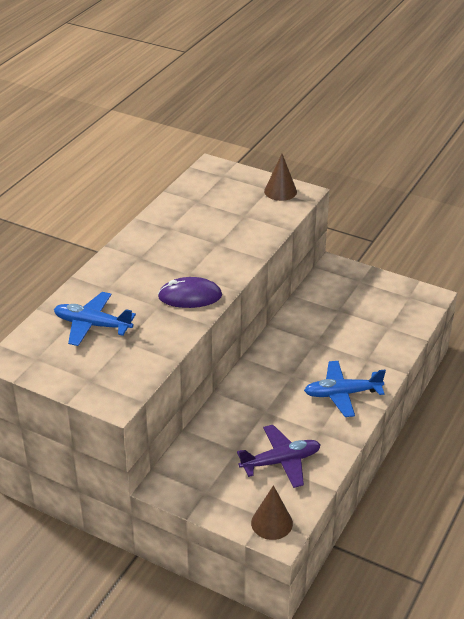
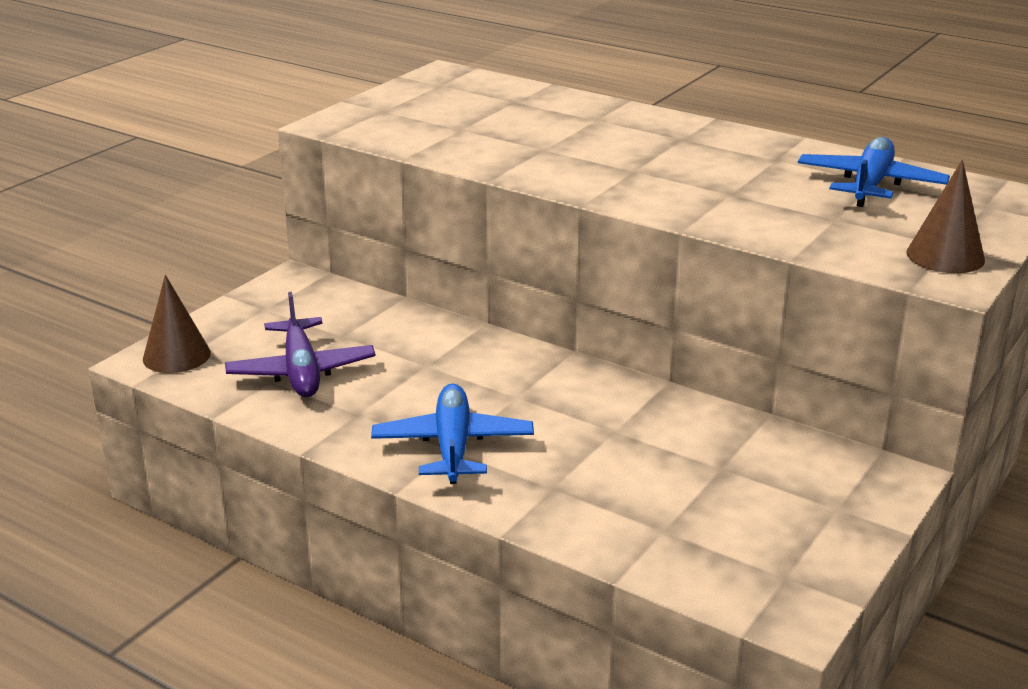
camera: 95 degrees right, 10 degrees down
blue plane [54,292,136,346] -> blue plane moved to [798,137,950,207]
purple mouse [158,277,222,308] -> none

